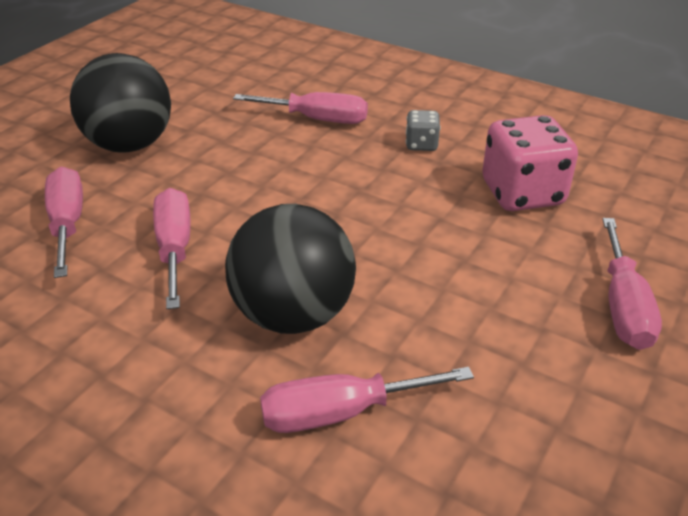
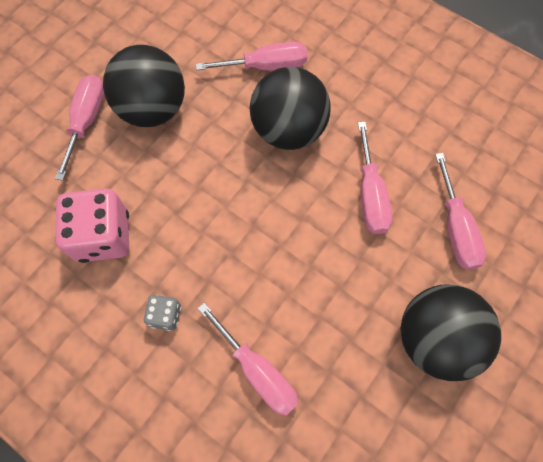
camera: 175 degrees left, 30 degrees up
pink screwdriver [233,92,368,124] -> pink screwdriver turned 150 degrees counterclockwise [198,303,299,416]
none -> black ball [103,45,185,127]

